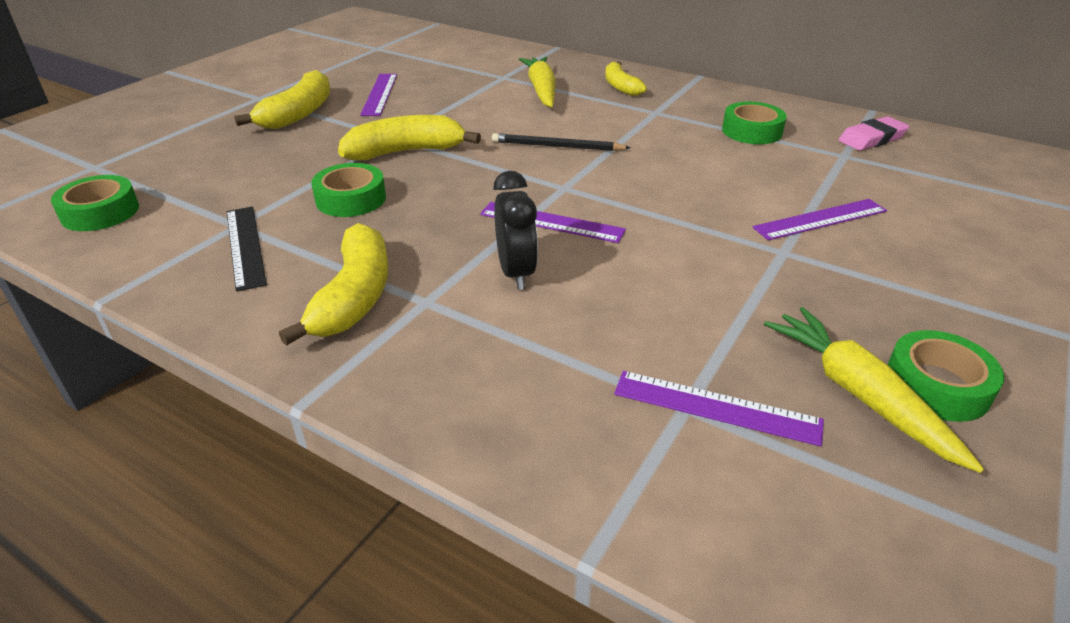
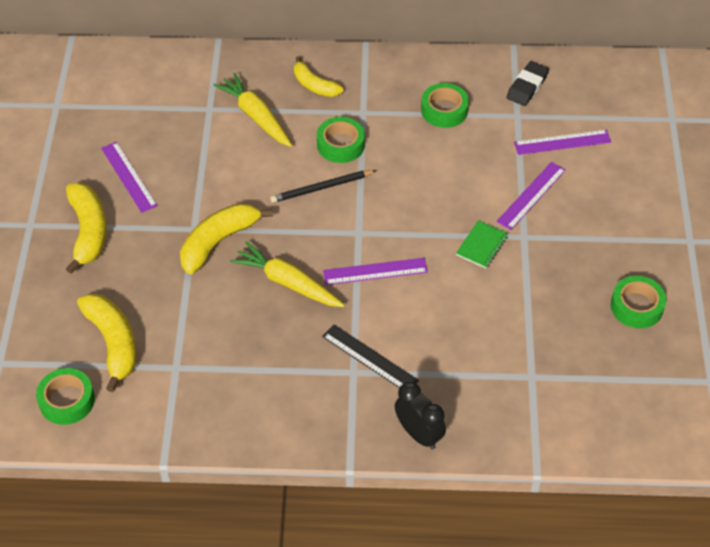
camera: 30 degrees left, 15 degrees up
black ruler [227,207,267,292] -> black ruler moved to [322,324,419,388]
yellow banana [279,223,388,346] -> yellow banana moved to [77,294,136,392]
green tape [311,163,386,217] -> green tape moved to [317,117,365,163]
black clock [493,171,538,290] -> black clock moved to [395,382,446,450]
purple ruler [614,371,824,446] -> purple ruler moved to [514,130,611,155]
yellow carrot [764,307,984,473] -> yellow carrot moved to [230,241,345,307]
pink eraser [839,116,909,151] -> black eraser [507,61,549,106]
none -> green notebook [456,220,508,268]

